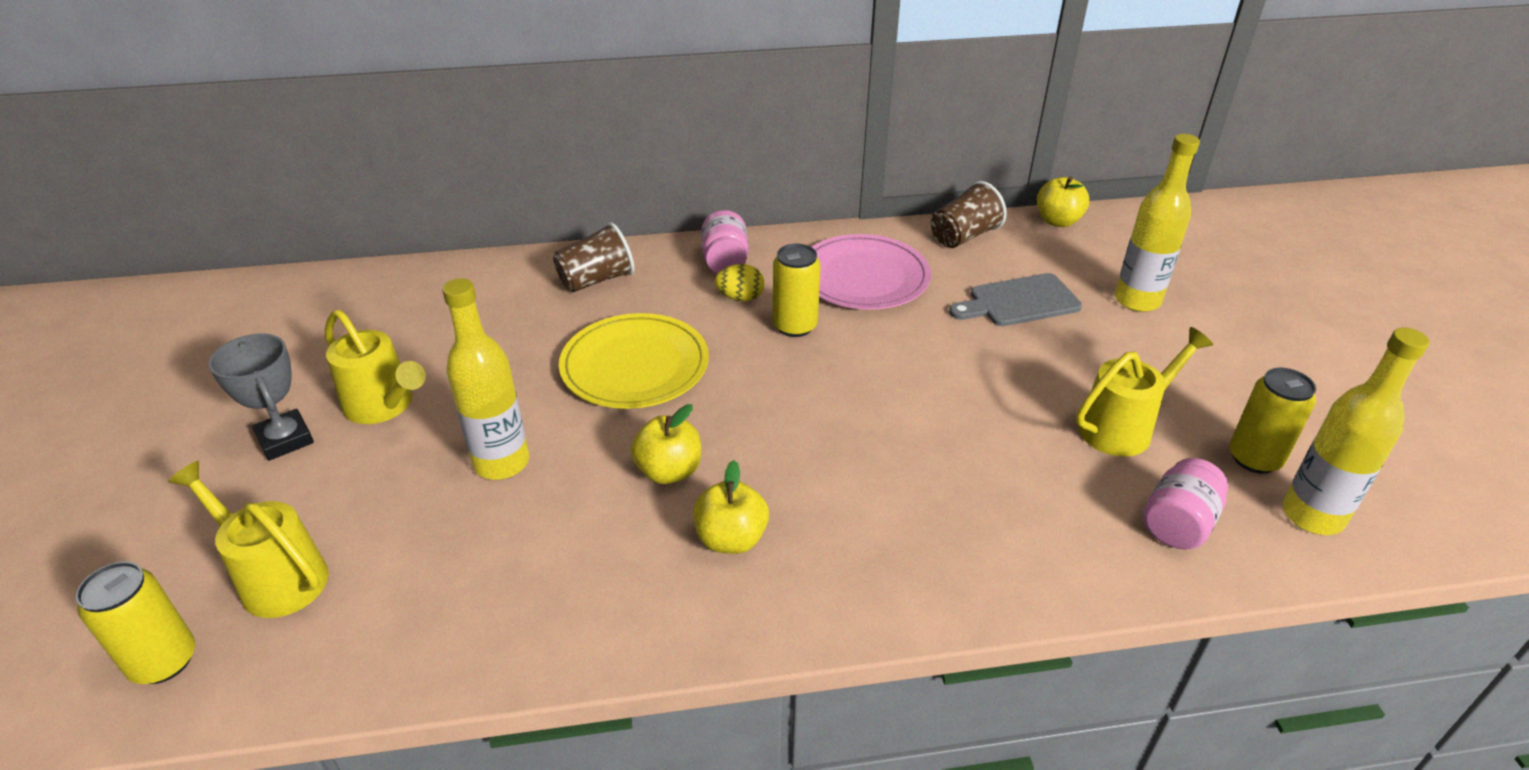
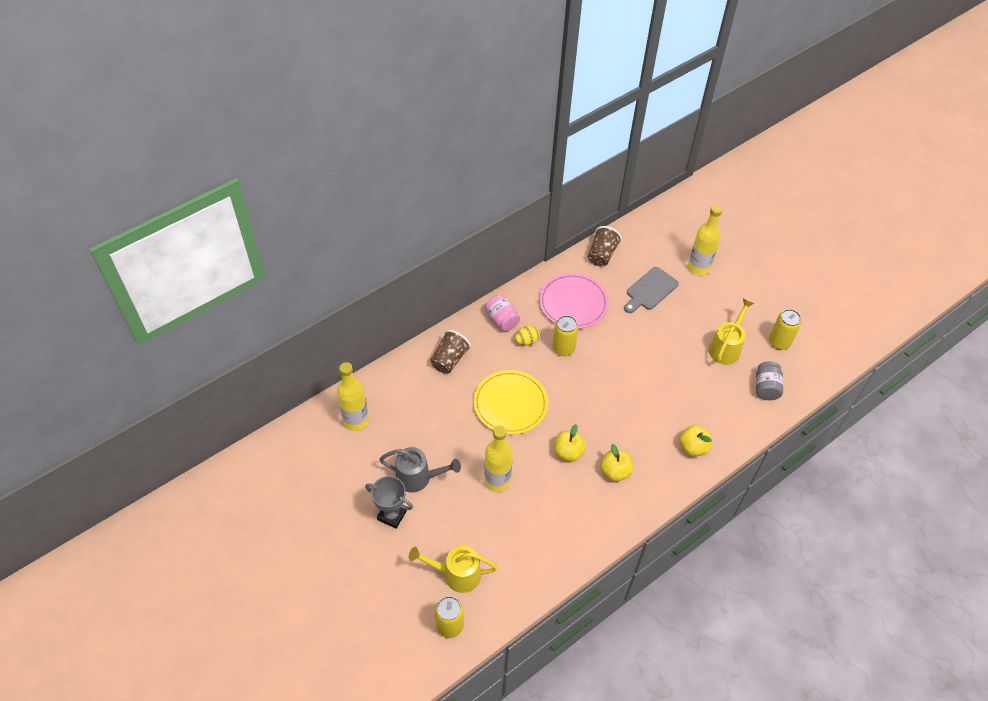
camera: 30 degrees left, 15 degrees up
yellow watering can [325,310,426,424] -> grey watering can [379,447,461,493]
yellow apple [1037,176,1090,227] -> yellow apple moved to [679,425,712,456]
pink jar [1143,458,1228,549] -> grey jar [756,361,783,400]
yellow bottle [1283,327,1429,535] -> yellow bottle moved to [337,362,369,431]

